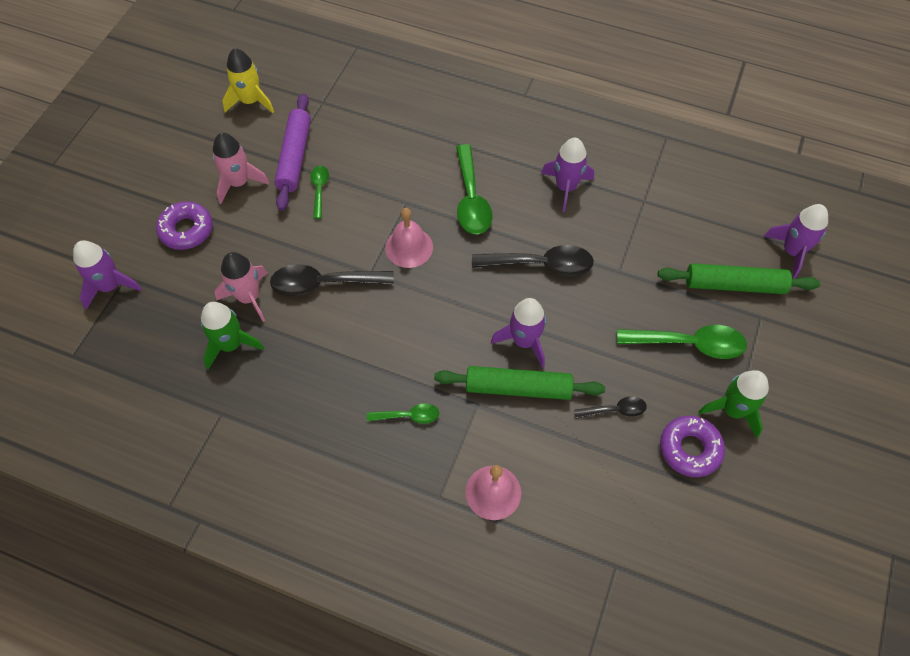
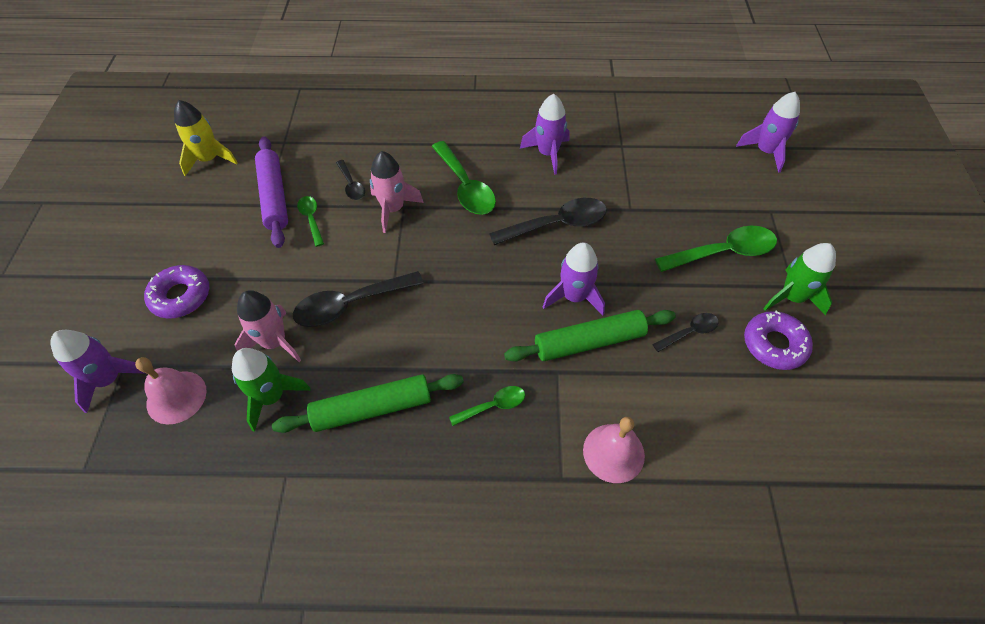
camera: 20 degrees left, 5 degrees down
pink rocket [213,133,269,204] -> pink rocket moved to [370,151,424,233]
pink bell [385,208,433,268] -> pink bell moved to [135,357,207,425]
green rolling pin [658,263,820,294] -> green rolling pin moved to [272,374,464,433]
none -> black spoon [336,160,365,200]

